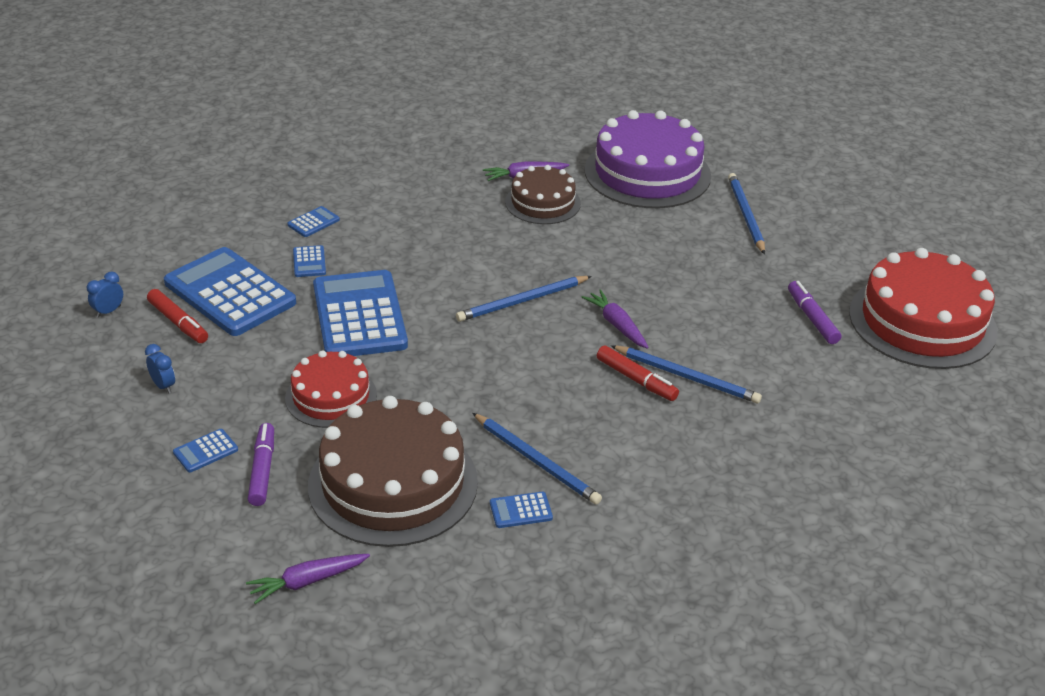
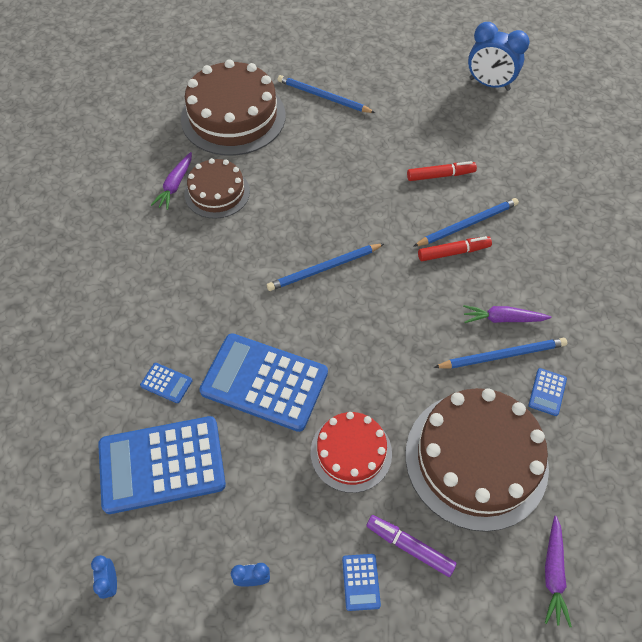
camera: 55 degrees left, 20 degrees up
red marker [147,289,208,343] -> red marker moved to [407,161,477,181]
blue calculator [288,206,340,237] -> none
blue pencil [456,276,592,322] -> blue pencil turned 60 degrees clockwise [267,243,385,291]
purple carrot [582,290,649,349] -> purple carrot moved to [463,305,551,323]
purple cake [585,110,711,208] -> brown cake [181,59,286,156]
purple marker [788,281,841,344] -> none
red cake [849,248,998,369] -> blue clock [468,22,530,91]

